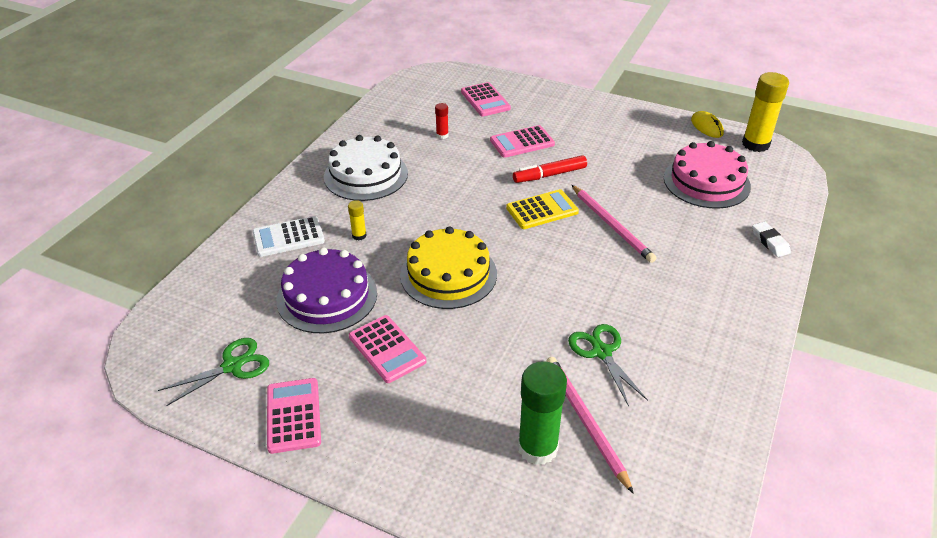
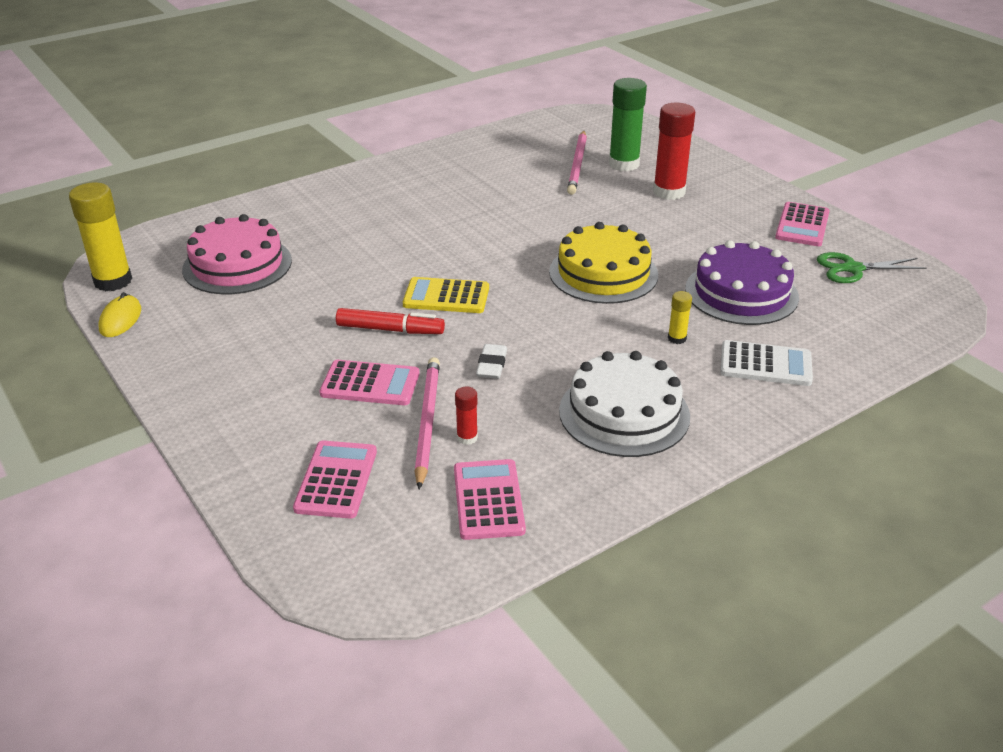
camera: 150 degrees left, 5 degrees down
pink calculator [349,315,426,383] -> pink calculator moved to [454,459,526,540]
green scissors [568,324,648,406] -> none
pink pencil [572,185,656,263] -> pink pencil moved to [415,357,440,489]
white eraser [752,221,791,257] -> white eraser moved to [476,344,507,379]
none -> red glue stick [653,103,695,200]

